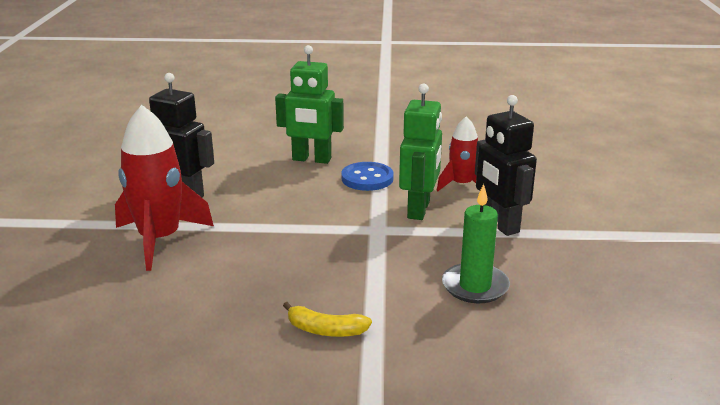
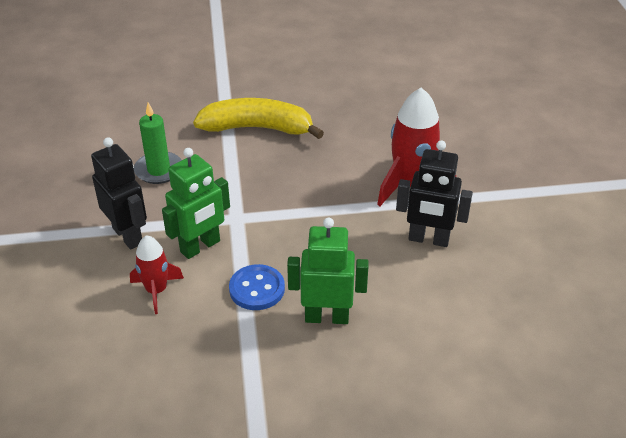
camera: 170 degrees right, 15 degrees up
yellow banana [283,302,372,337] -> yellow banana [193,98,324,139], size x2.16
green robot [399,83,442,220] -> green robot turned 135 degrees counterclockwise [162,148,230,259]

